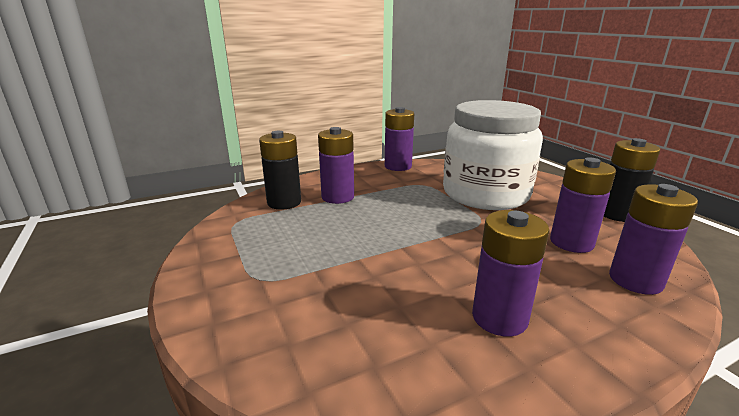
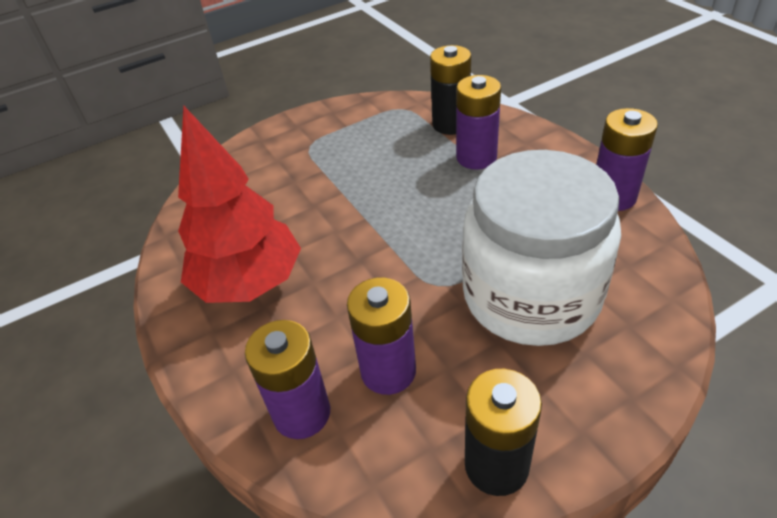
camera: 90 degrees right, 20 degrees up
purple battery [472,210,549,337] -> red tree [178,106,301,303]

